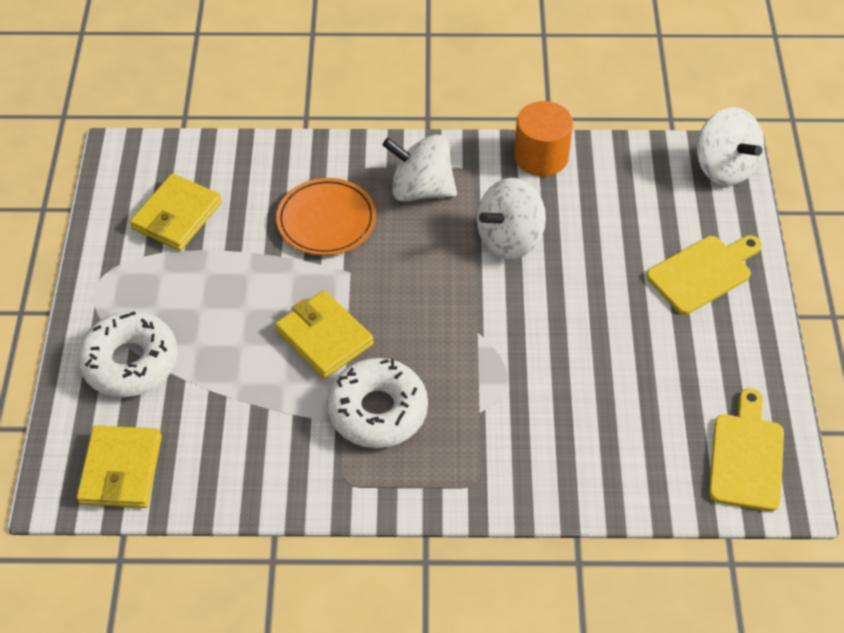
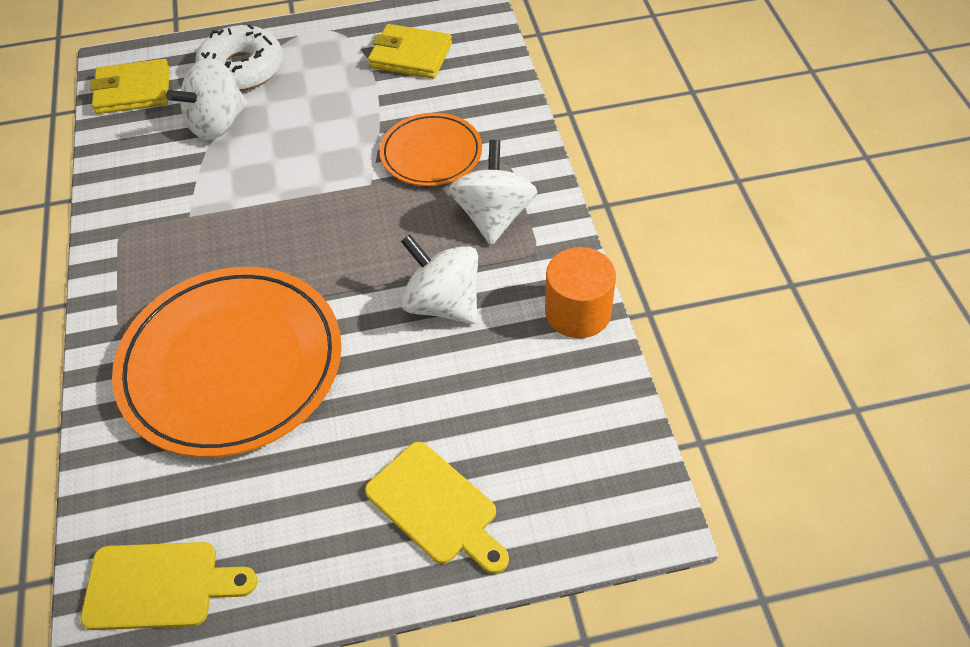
camera: 80 degrees right, 0 degrees up
yellow wallet [275,290,374,378] -> none
white donut [327,358,428,448] -> none
white spinning top [697,107,764,186] -> white spinning top moved to [166,58,248,140]
none -> orange plate [112,267,342,458]

